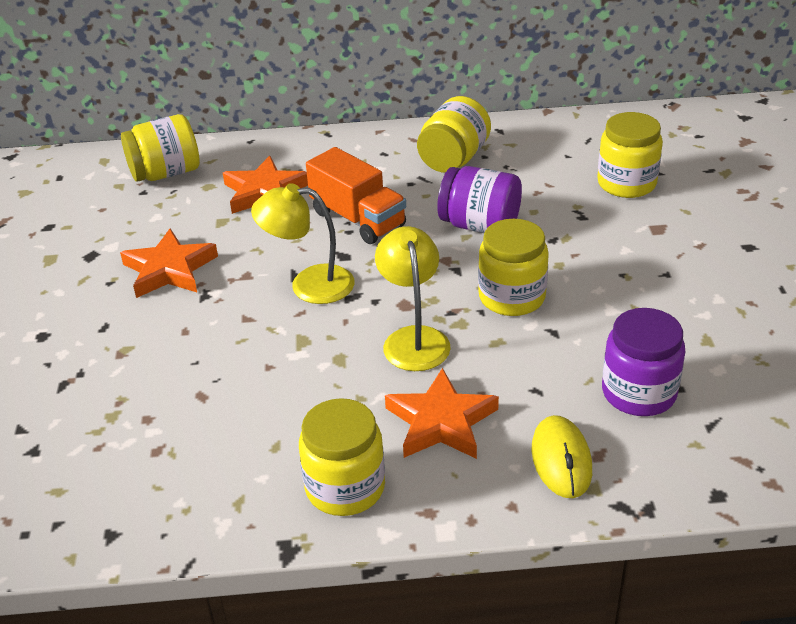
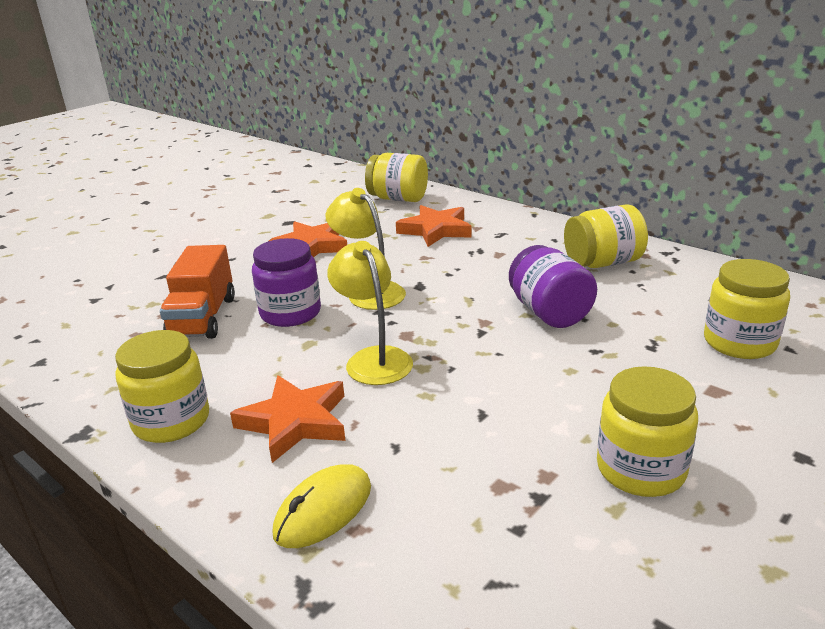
camera: 45 degrees right, 10 degrees down
orange truck [306,147,406,244] -> orange truck moved to [160,245,235,339]
yellow lamp [375,226,451,371] -> yellow lamp turned 60 degrees counterclockwise [327,241,413,385]
yellow jar [478,219,549,316] -> yellow jar moved to [597,366,698,497]
purple jar [602,308,685,416] -> purple jar moved to [252,238,321,327]

